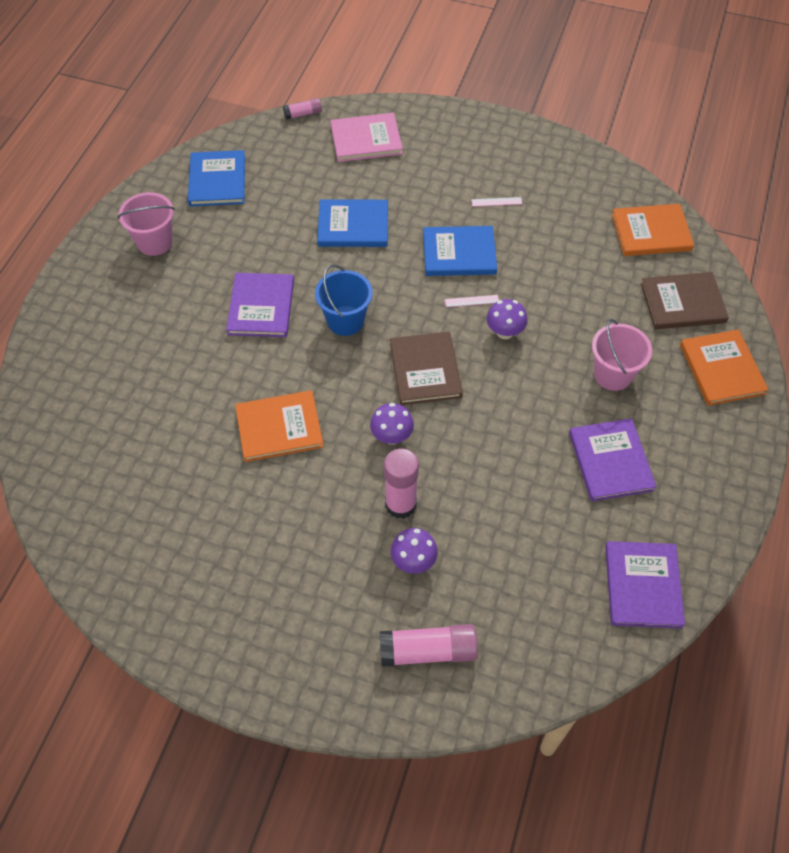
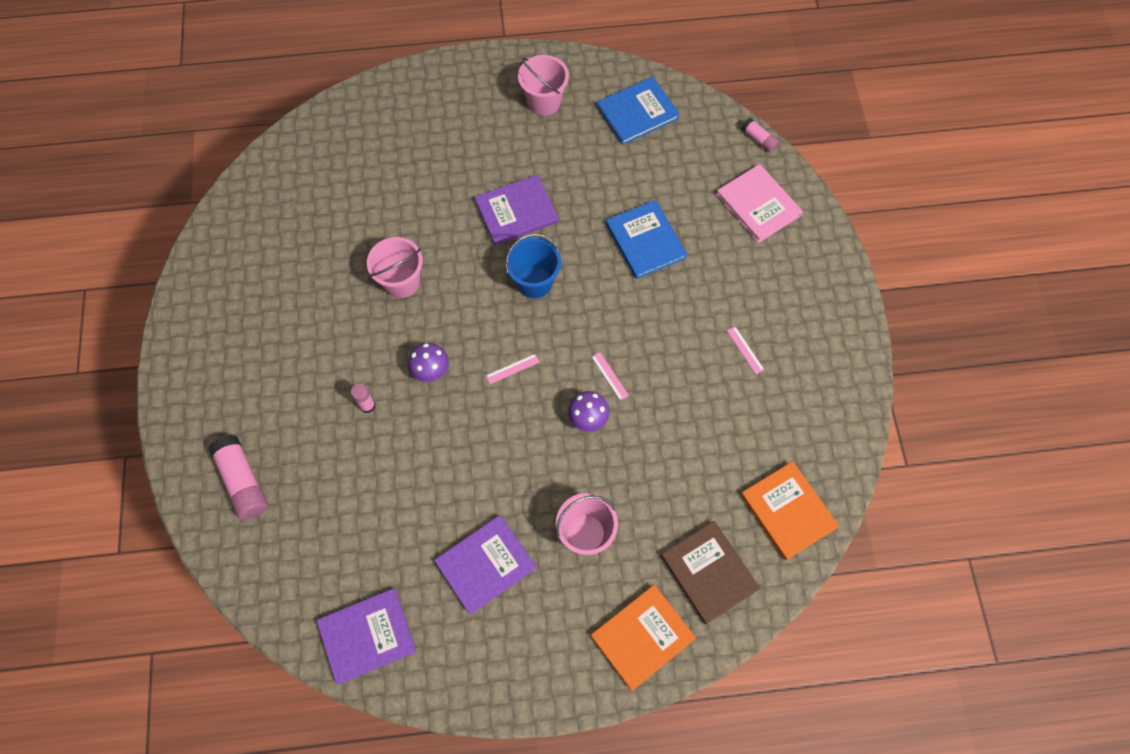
camera: 65 degrees right, 10 degrees up
orange book [235,390,324,462] -> pink bucket [367,237,423,298]
pink glue stick [384,449,419,519] -> pink glue stick [351,384,376,413], size x0.55
brown book [390,332,463,405] -> pink ruler [486,354,539,384]
purple mushroom [391,528,438,574] -> none
blue book [423,226,497,276] -> none

